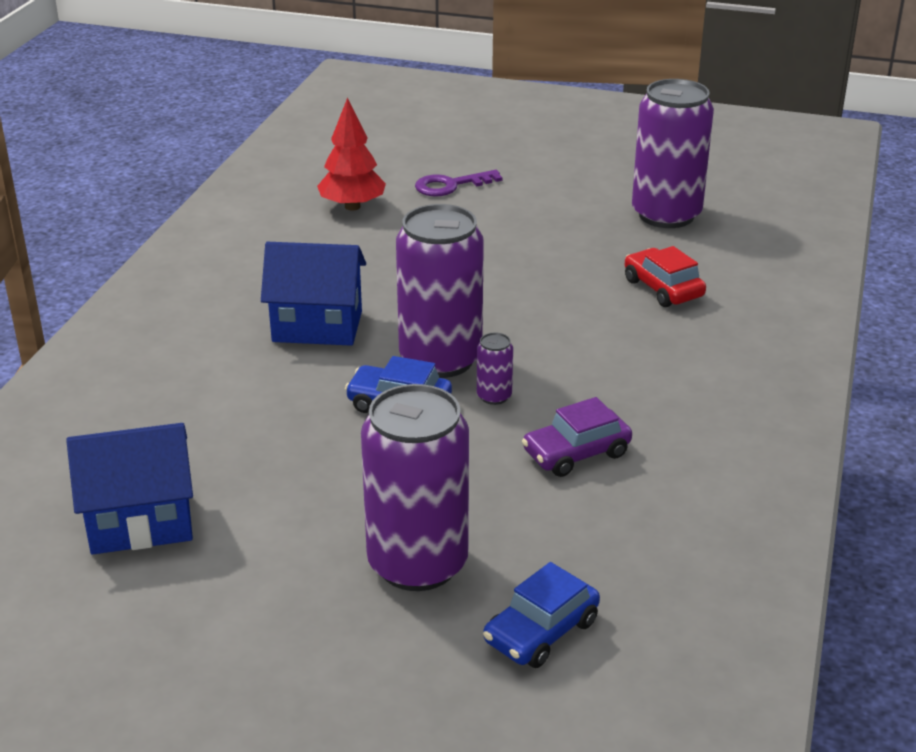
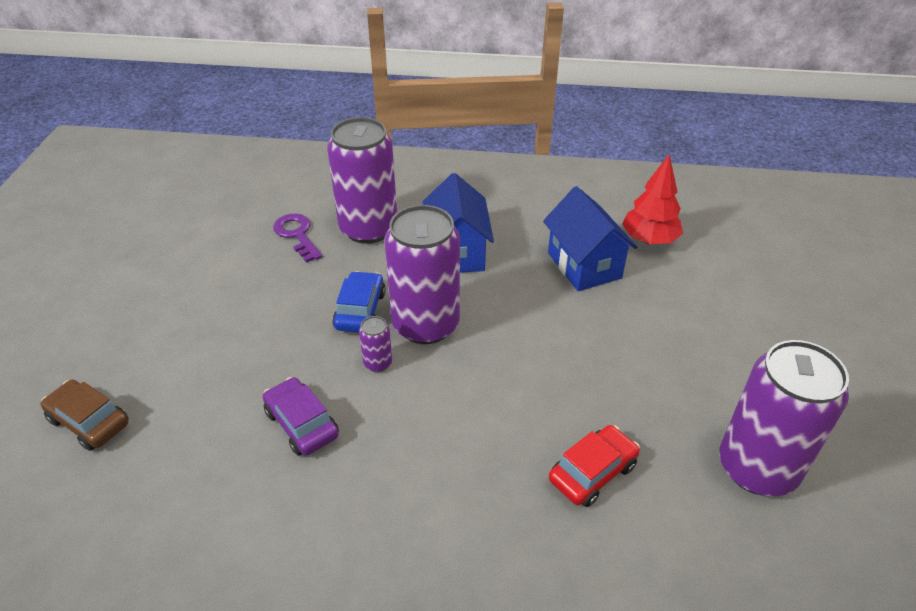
camera: 80 degrees right, 10 degrees up
blue house [66,423,193,555] -> blue house moved to [543,186,637,291]
purple can [361,384,469,591] -> purple can moved to [327,117,397,244]
purple key [415,170,502,197] -> purple key moved to [273,214,323,263]
blue car [483,562,600,668] -> brown car [41,379,129,451]

